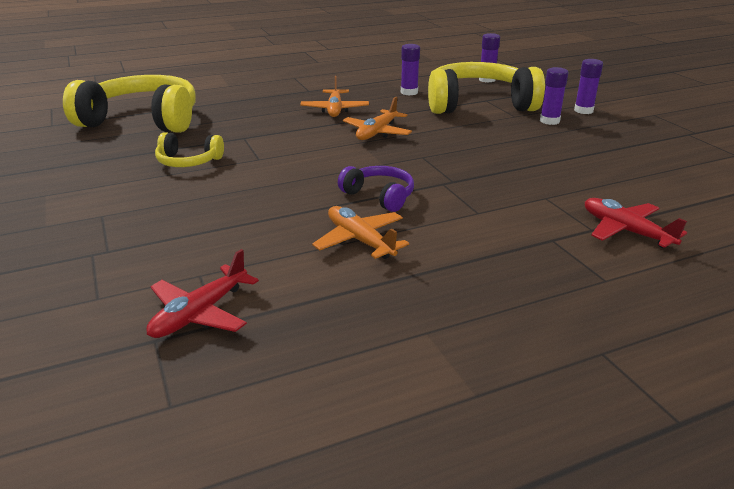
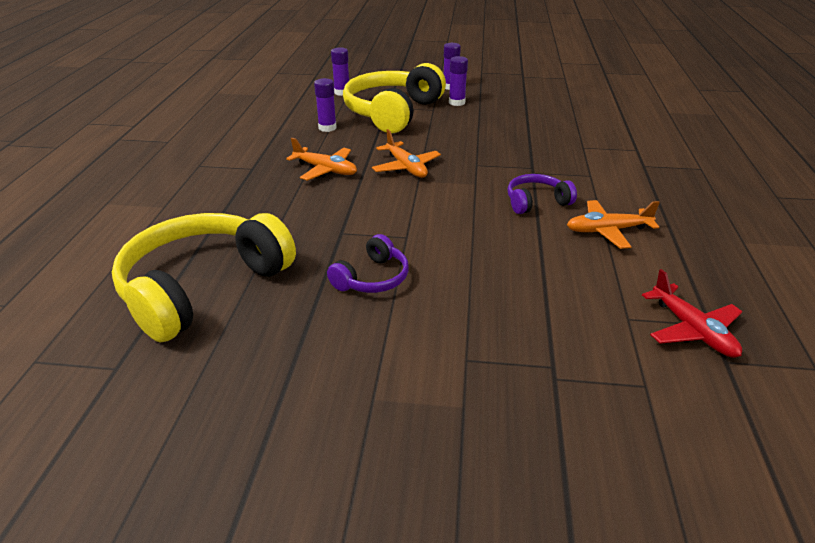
camera: 60 degrees left, 5 degrees up
yellow headphones [155,132,224,167] -> purple headphones [327,234,409,293]
red plane [585,198,687,248] -> none

